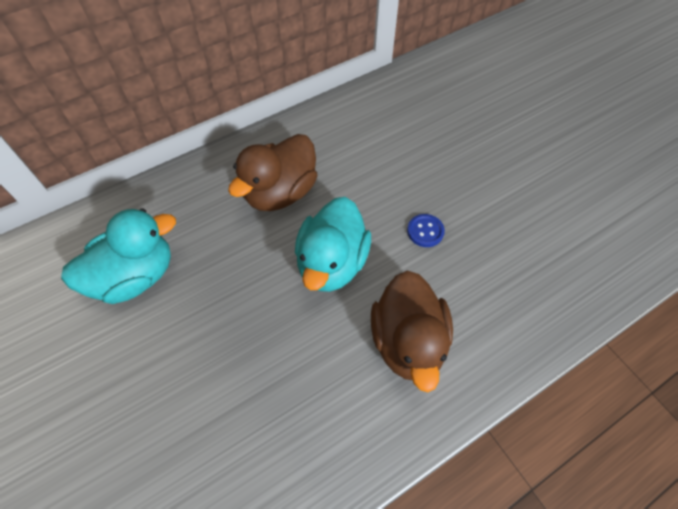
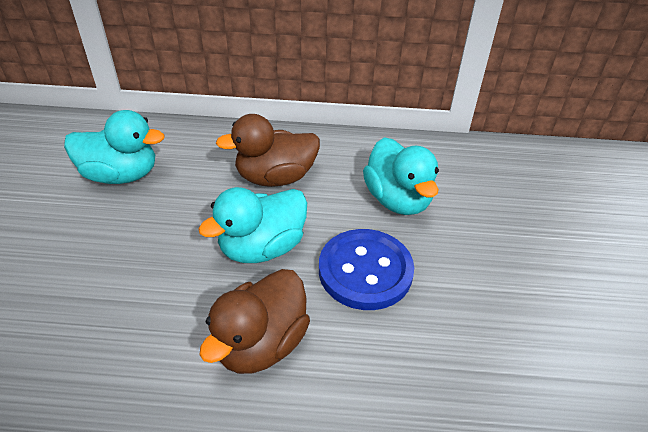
camera: 35 degrees right, 15 degrees down
blue button [407,214,445,247] -> blue button [319,229,414,310], size x2.36
none -> turquoise duck [363,137,439,215]

